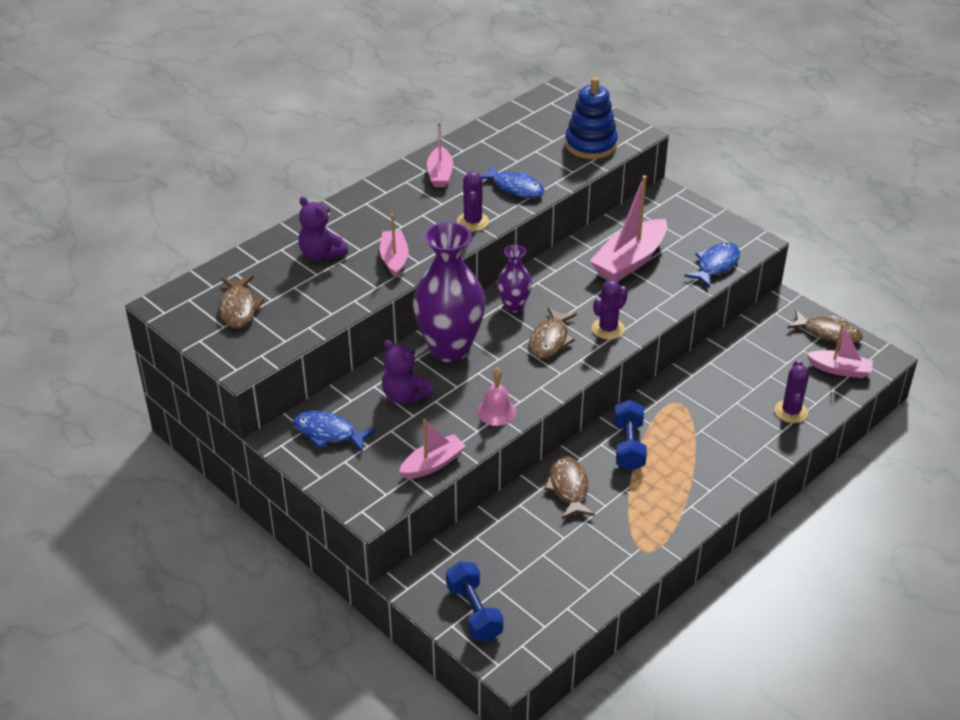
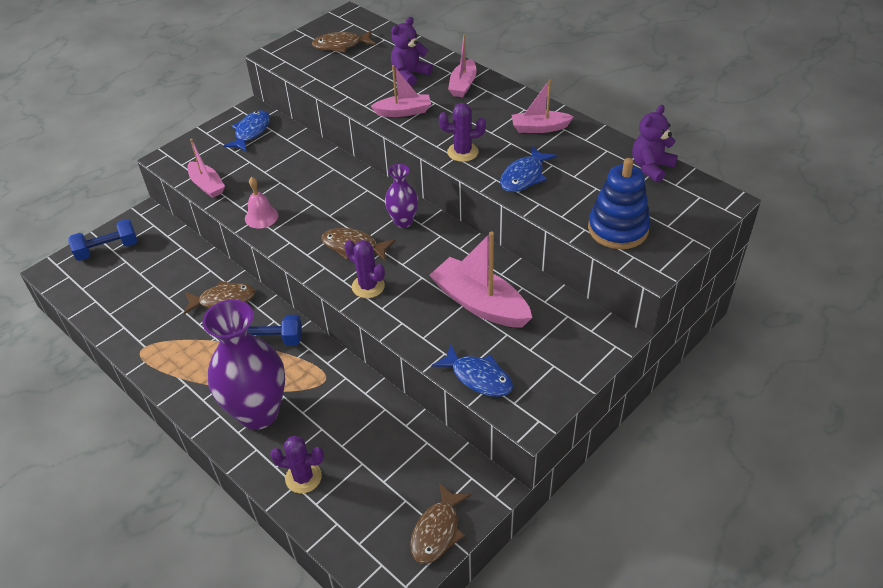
camera: 90 degrees right, 5 degrees up
purple teddy bear [382,340,434,404] -> purple teddy bear moved to [632,105,678,183]
purple vase [413,222,485,362] -> purple vase moved to [202,299,285,430]
pink boat [806,323,873,378] -> pink boat moved to [448,34,477,97]

